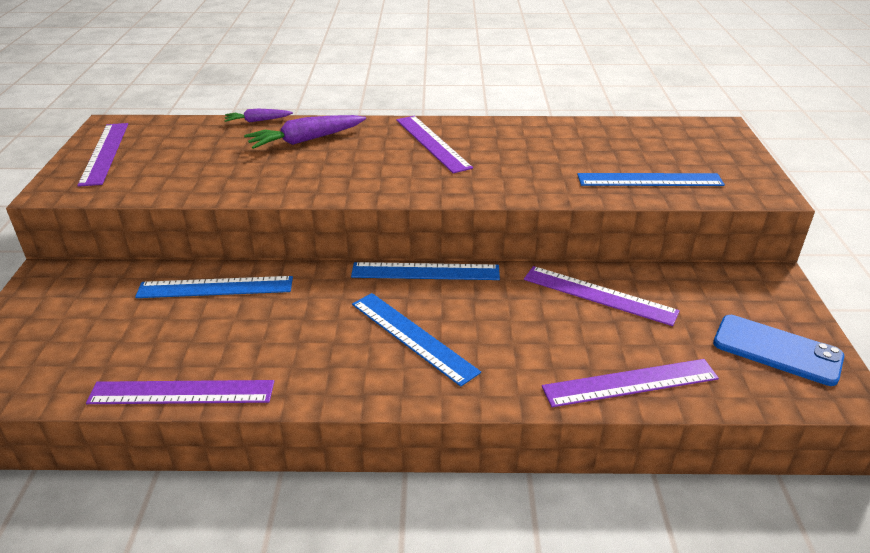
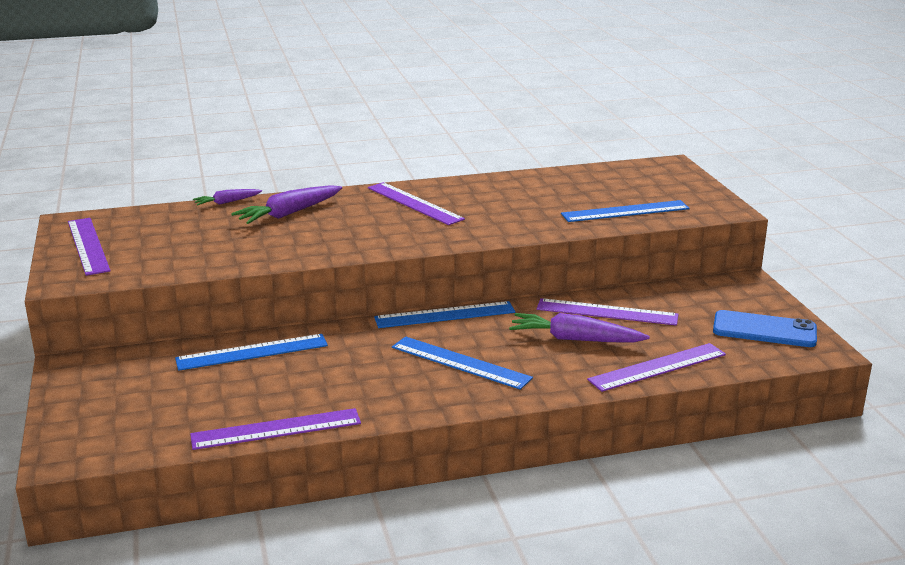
camera: 15 degrees left, 10 degrees down
none -> purple carrot [509,313,650,343]

